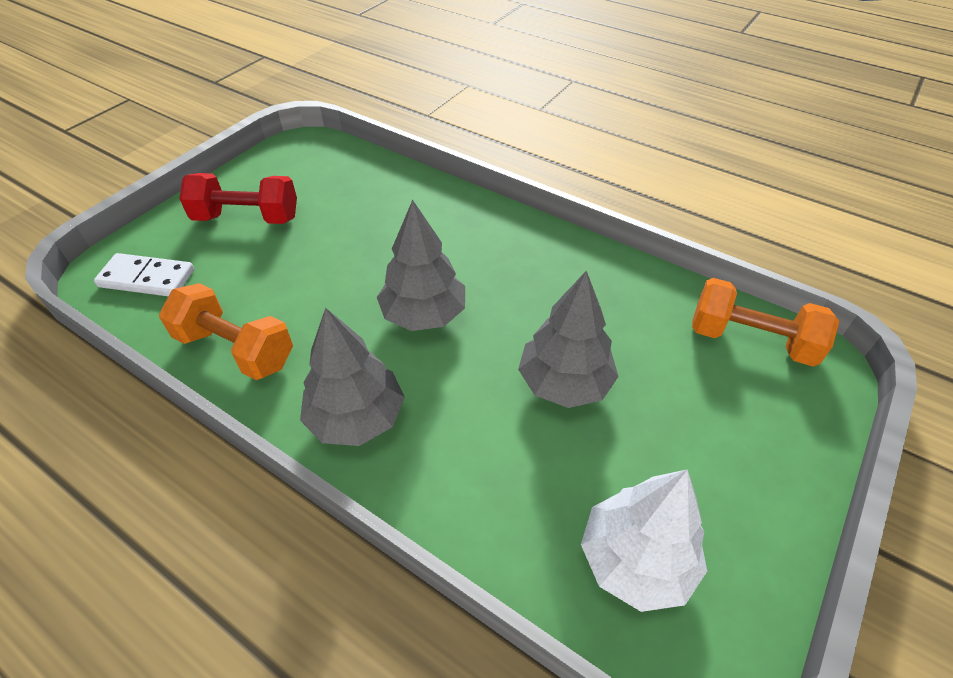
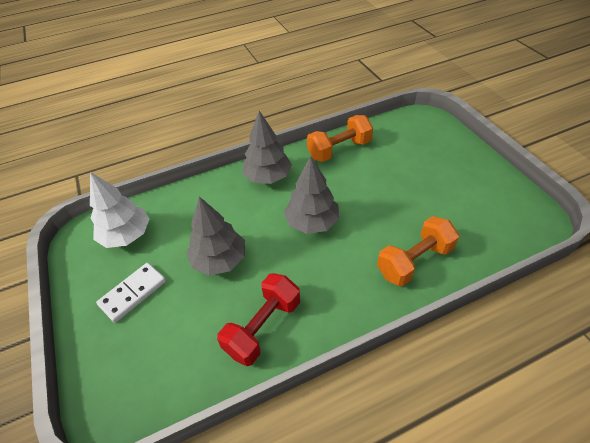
camera: 125 degrees right, 0 degrees up
white domino [94,253,194,296] -> white domino moved to [96,263,166,323]
red dumbbell [180,173,297,224] -> red dumbbell moved to [217,273,300,366]
orange dumbbell [692,278,840,367] -> orange dumbbell moved to [377,216,459,287]

